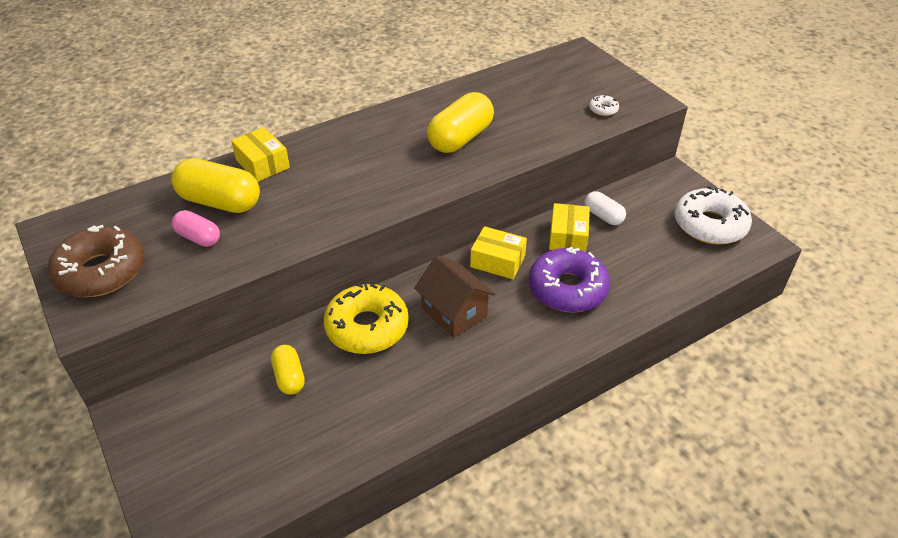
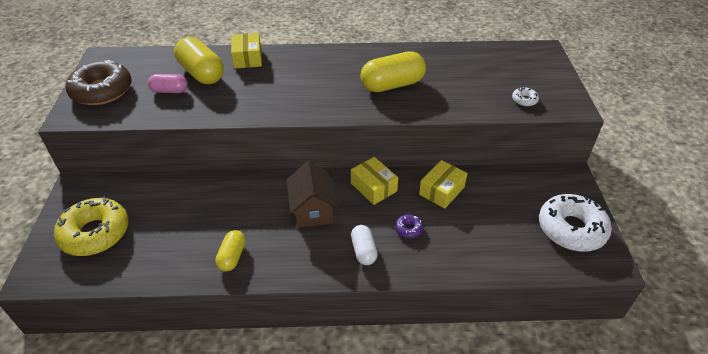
camera: 30 degrees right, 0 degrees up
pink capsule [172,210,220,247] -> pink capsule turned 60 degrees counterclockwise [148,74,188,93]
yellow capsule [271,345,305,395] -> yellow capsule moved to [215,230,246,271]
yellow donut [324,283,409,354] -> yellow donut moved to [54,197,129,256]
purple donut [529,247,610,313] -> purple donut [395,214,424,238], size x0.42
white capsule [585,191,626,225] -> white capsule moved to [351,225,378,265]

